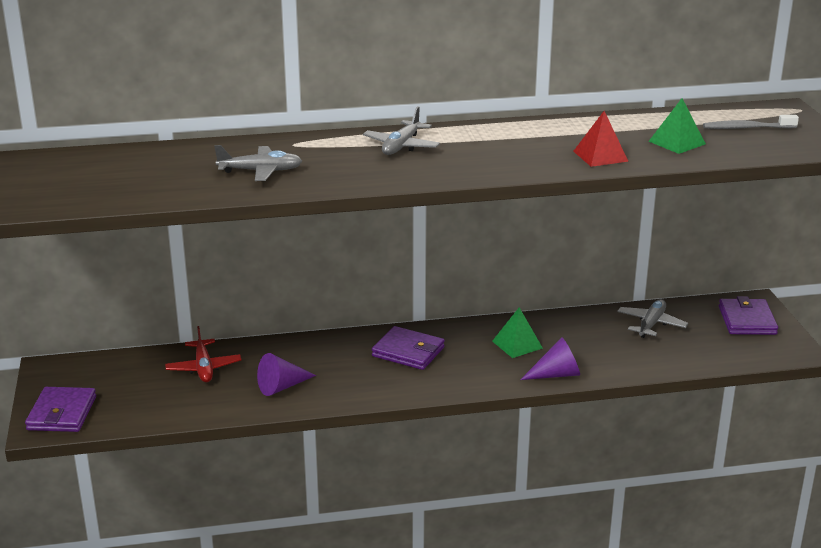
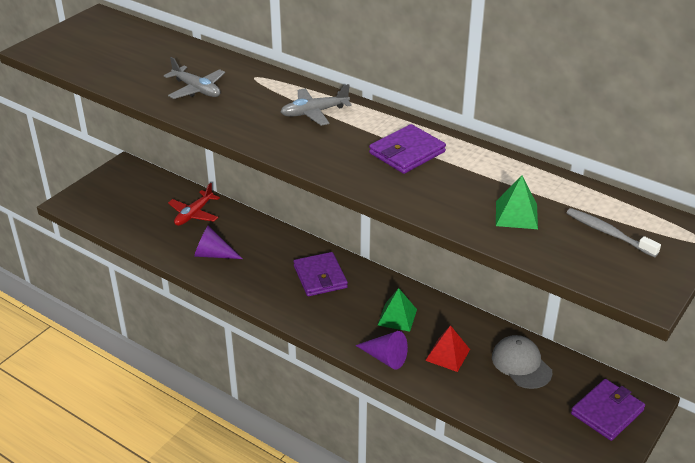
camera: 45 degrees right, 10 degrees up
purple wallet [25,387,96,432] -> purple wallet moved to [369,124,446,174]
red pyramid [573,111,629,167] -> red pyramid moved to [425,325,470,372]
grey plane [617,299,688,338] -> grey cap [492,335,552,389]

